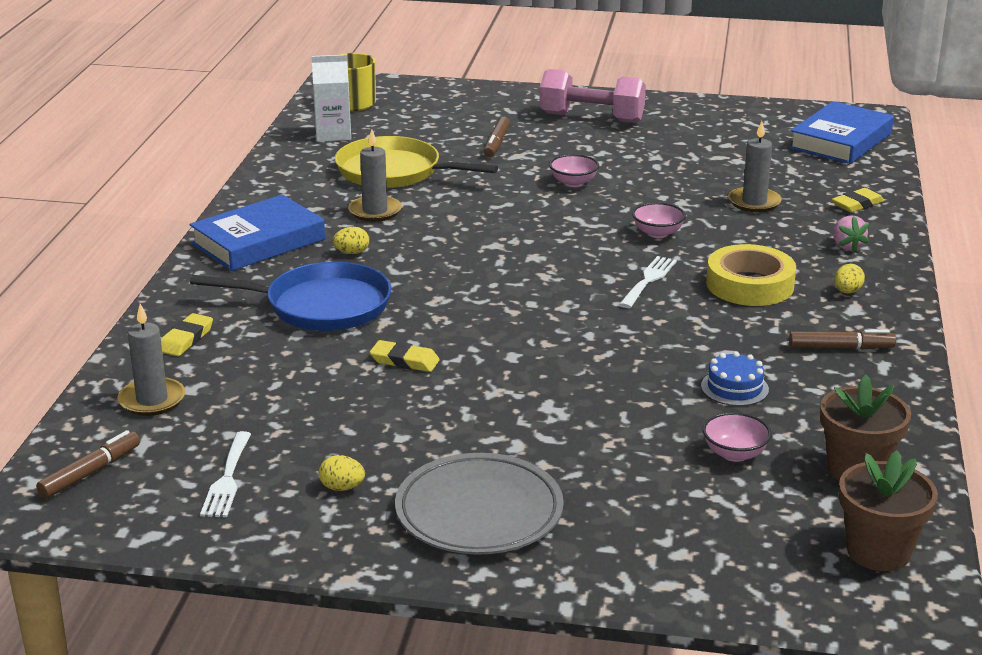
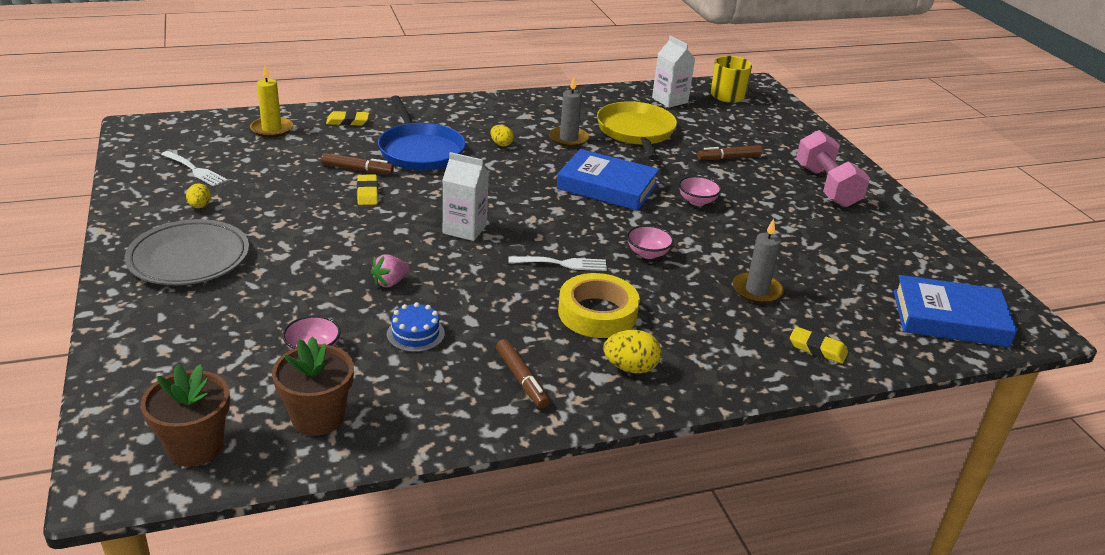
camera: 60 degrees right, 5 degrees up
brown marker [36,430,140,499] -> brown marker moved to [321,153,394,174]
grey candle [117,304,185,416] -> yellow candle [250,65,293,137]
blue book [190,195,325,271] -> blue book moved to [557,149,659,211]
white fork [200,431,251,517] -> white fork turned 120 degrees counterclockwise [161,151,228,186]
pink strawberry [833,215,869,253] -> pink strawberry moved to [371,254,409,287]
yellow egg [834,264,865,294] -> yellow egg [604,330,661,374], size x1.54
none -> white carton [443,152,489,241]

